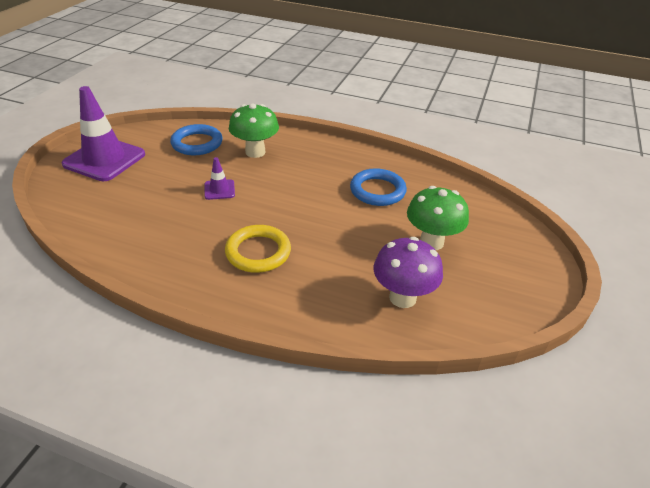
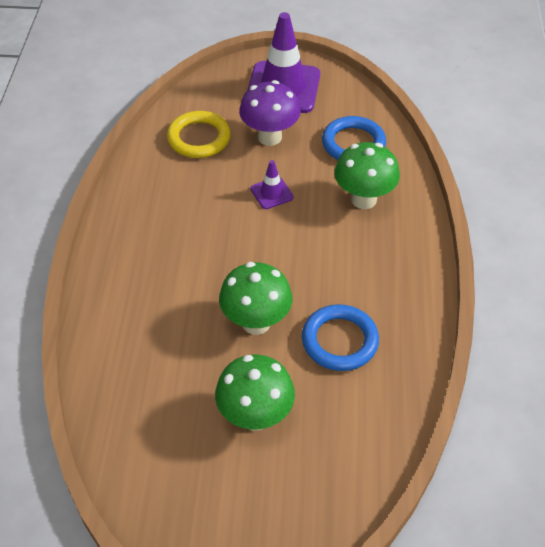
camera: 75 degrees right, 10 degrees up
yellow ring [225,225,291,273] -> yellow ring moved to [167,111,231,158]
purple mushroom [374,237,443,308] -> purple mushroom moved to [239,80,300,146]
none -> green mushroom [219,262,292,335]

